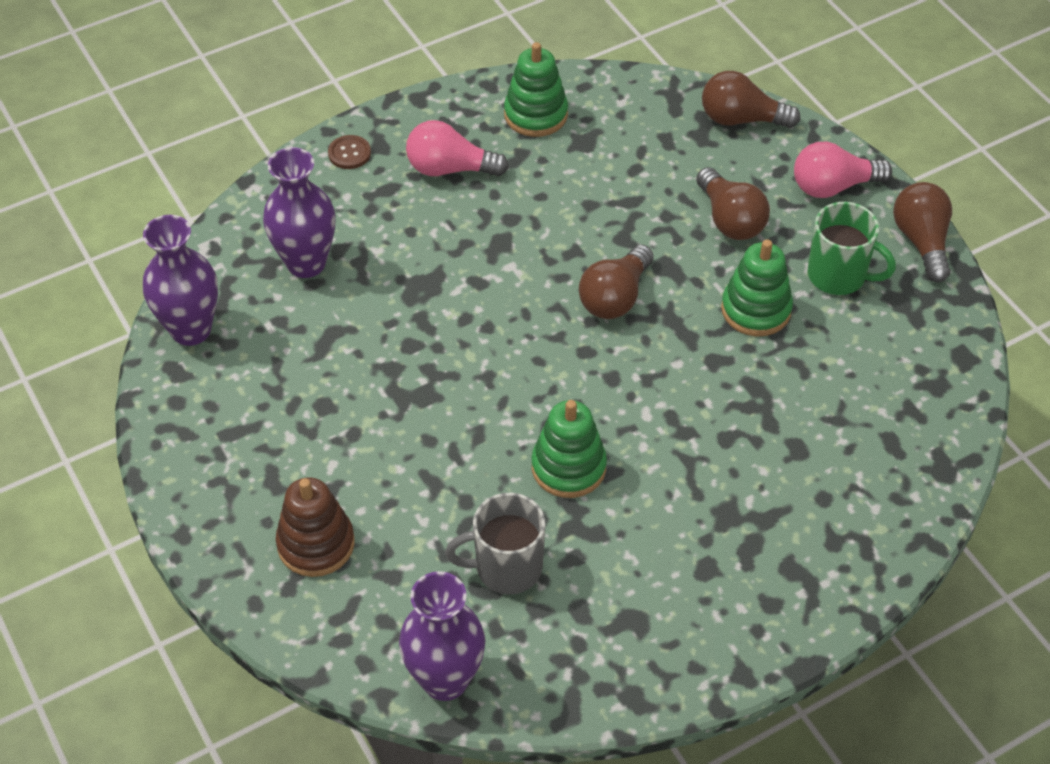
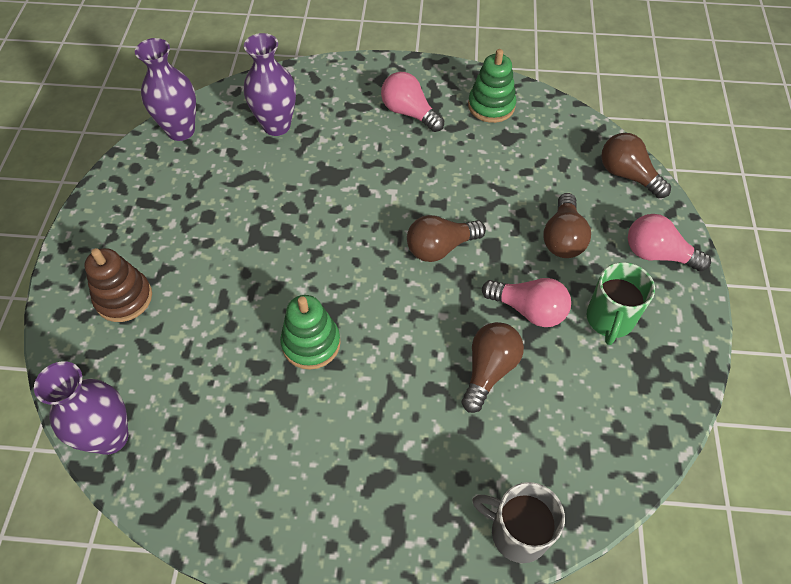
camera: 35 degrees right, 5 degrees up
brown button [328,135,371,169] -> none
grey mug [445,493,545,594] -> grey mug moved to [473,482,565,563]
green stacking toy [721,239,793,337] -> pink light bulb [482,278,571,327]
green mug [807,202,896,295] -> green mug turned 45 degrees clockwise [587,262,655,345]
brown light bulb [893,182,952,283] -> brown light bulb moved to [462,322,524,413]

